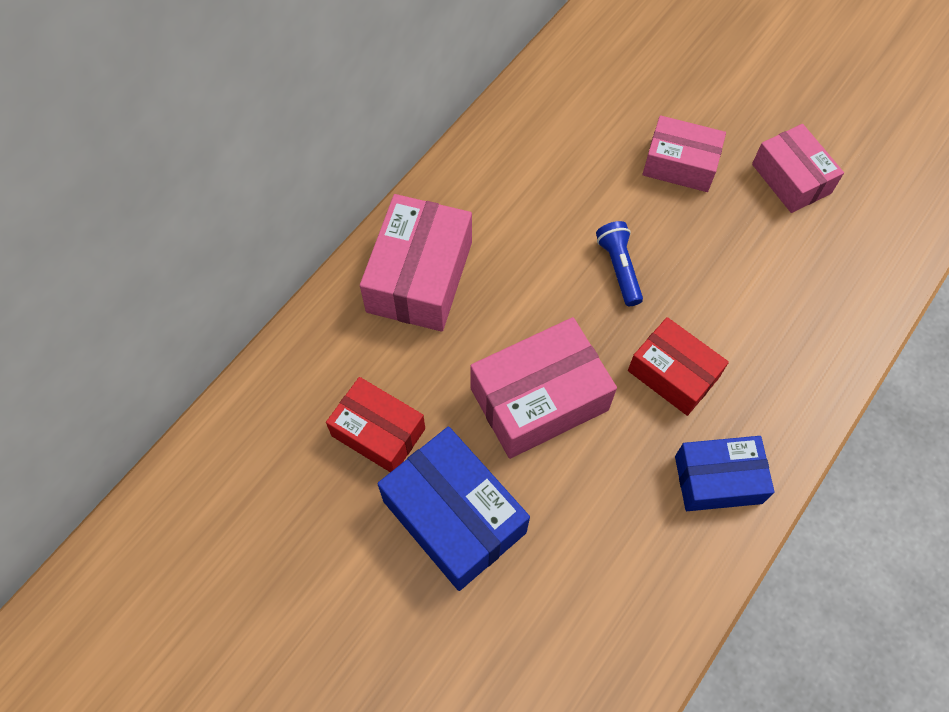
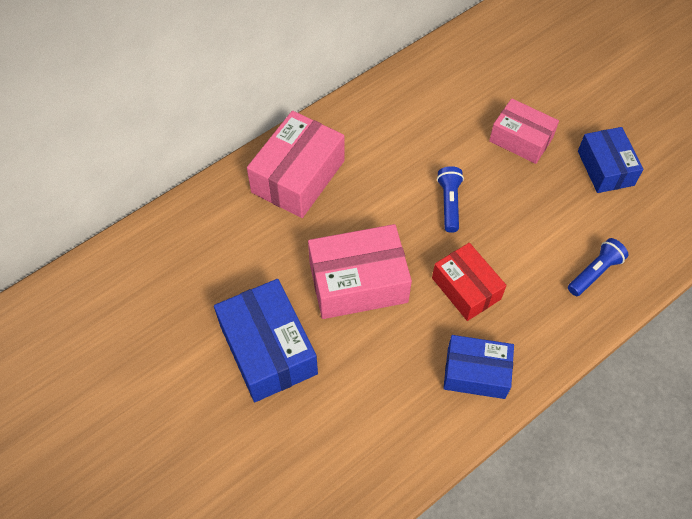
camera: 15 degrees right, 5 degrees down
red box [326,377,425,472] -> none
pink box [752,124,844,213] -> blue box [578,127,644,193]
none -> blue flashlight [568,238,628,296]

